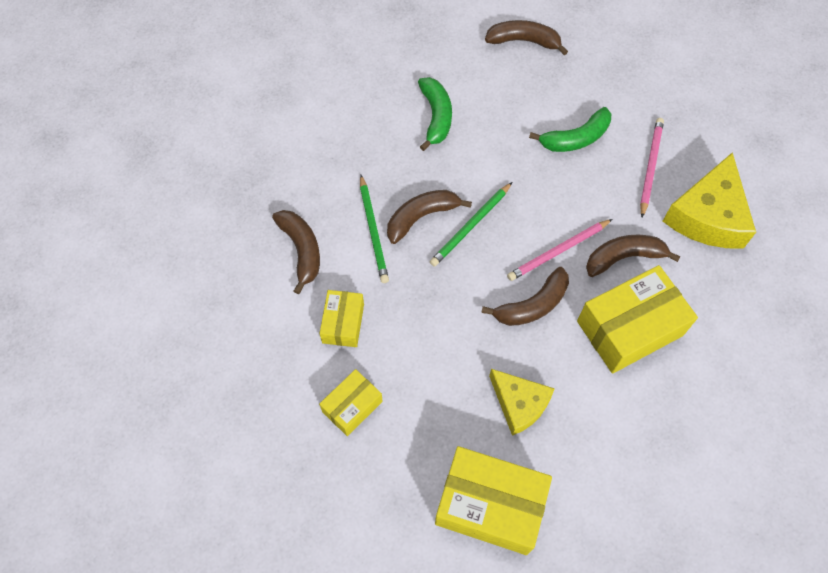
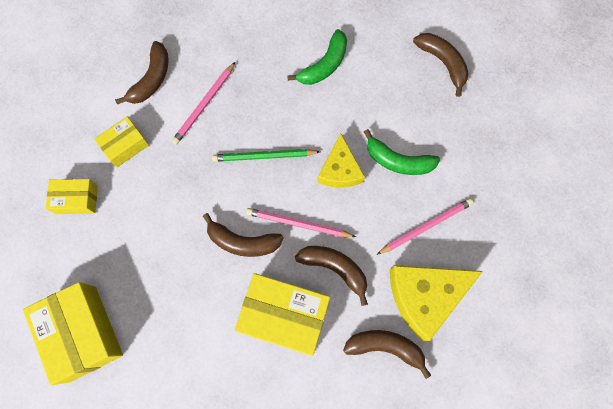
camera: 45 degrees right, 10 degrees up
green pencil [360,175,389,283] -> pink pencil [172,62,235,145]
brown banana [387,190,472,244] -> brown banana moved to [343,330,431,379]
yellow cheese [489,369,555,436] -> yellow cheese moved to [317,133,365,188]

